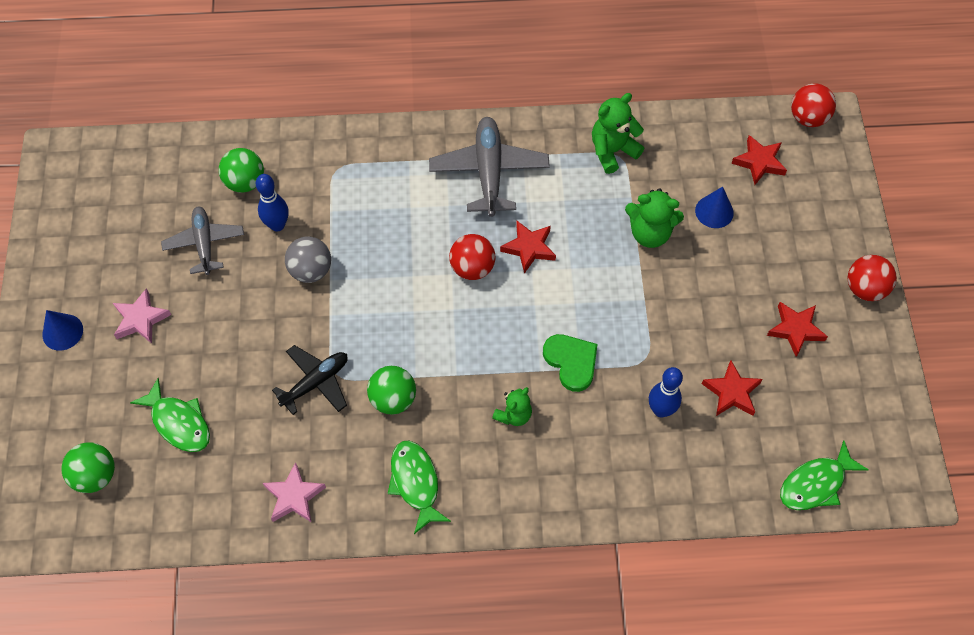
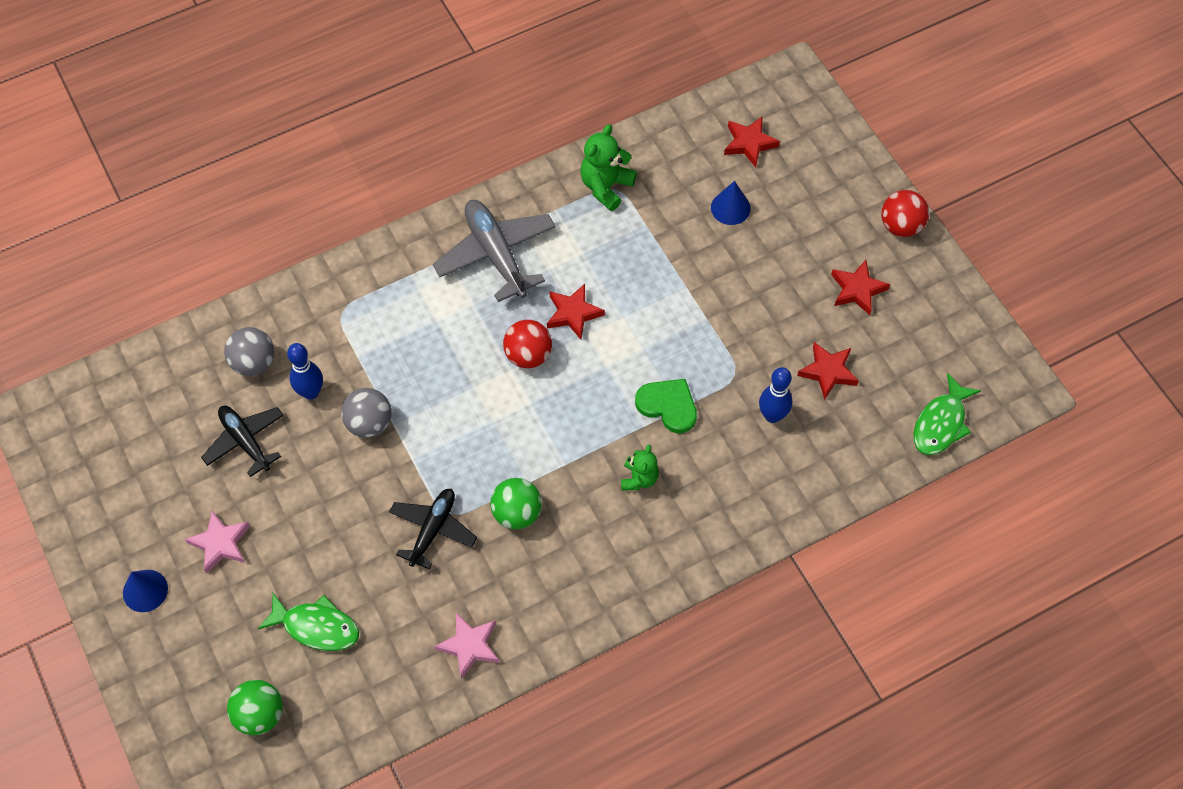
camera: 25 degrees left, 0 degrees up
grey plane [161,206,244,275] -> black plane [201,406,284,477]
green ball [219,148,264,193] -> grey ball [224,327,274,376]
green fish [388,441,451,534] -> none
green teddy bear [625,188,684,248] -> none
red ball [791,83,836,127] -> none

